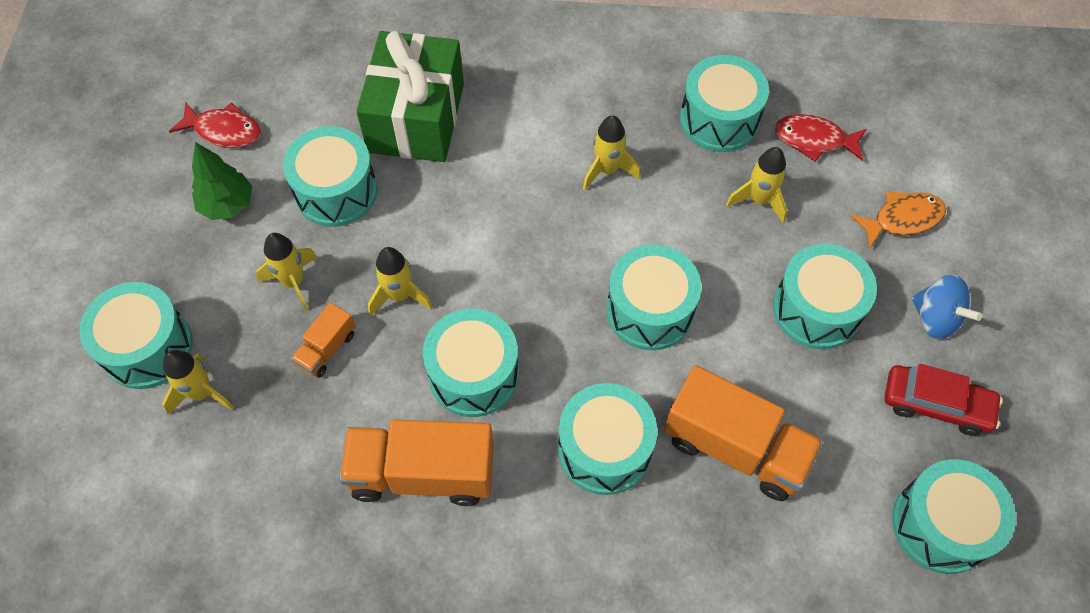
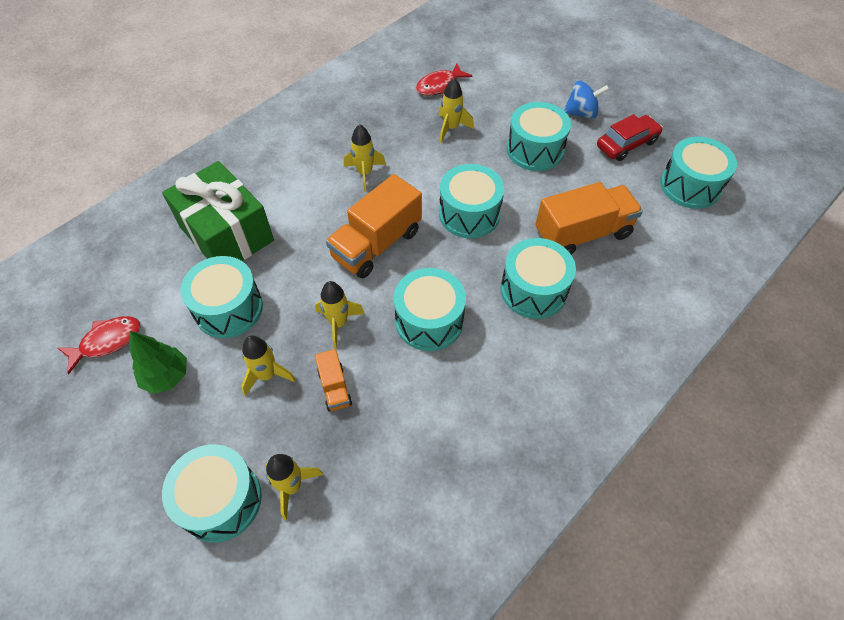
camera: 50 degrees left, 5 degrees down
orange truck [339,419,494,506] -> orange truck moved to [326,174,422,279]
turquoise drum [680,55,769,152] -> none
orange fish [850,191,946,249] -> none

